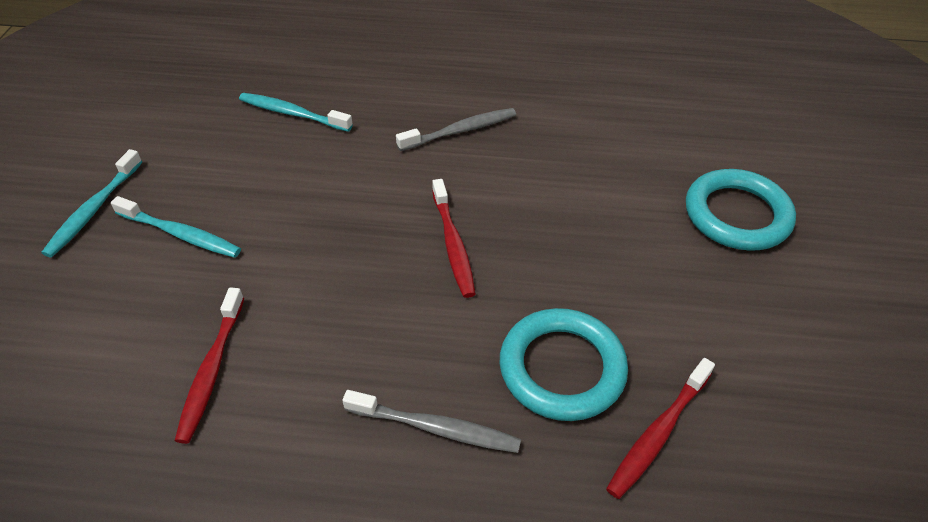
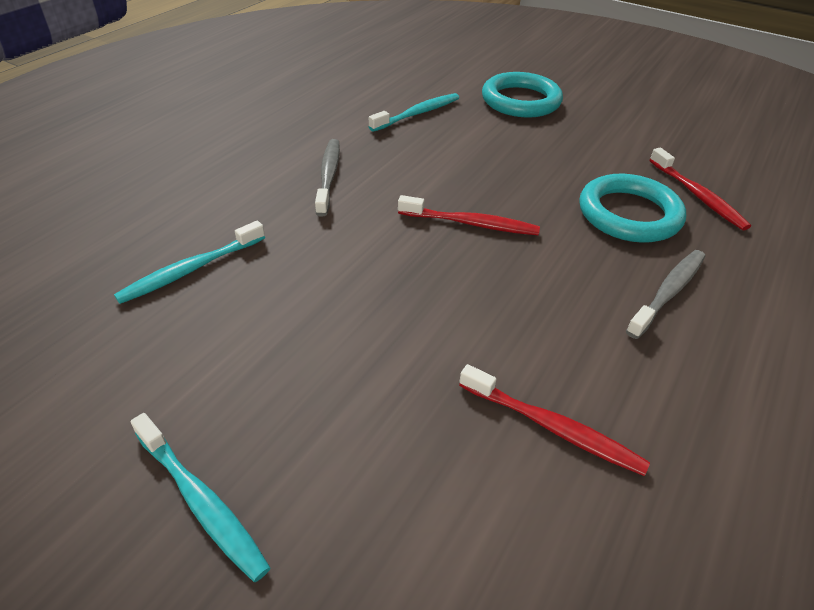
camera: 65 degrees left, 5 degrees down
turquoise toothbrush [111,196,241,258] -> turquoise toothbrush moved to [369,93,459,132]

